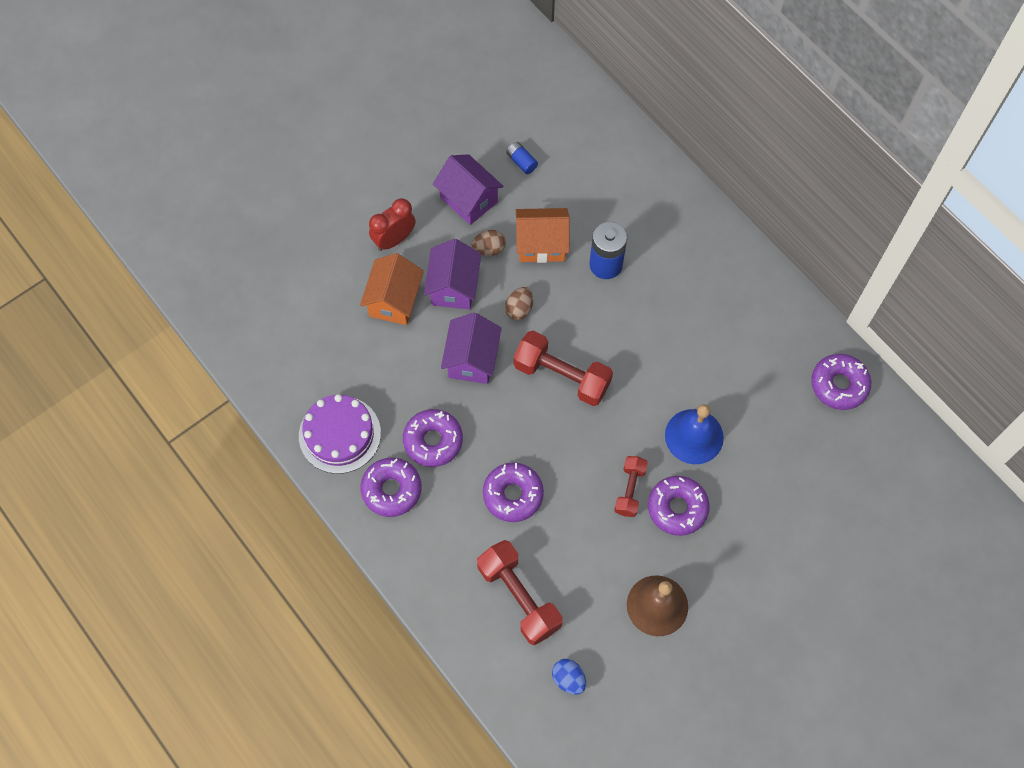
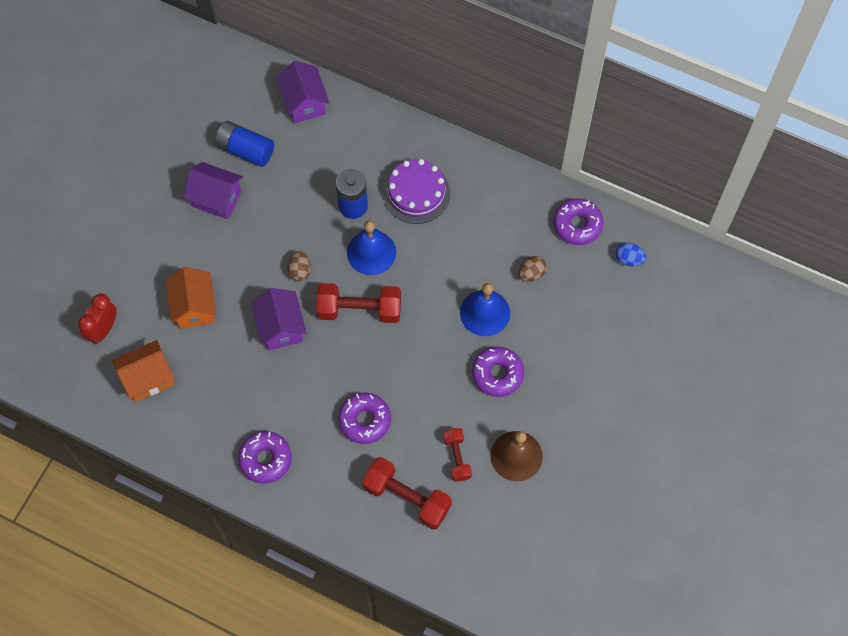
camera: 25 degrees left, 0 degrees up
purple cake [299,394,381,474] -> purple cake moved to [383,159,451,224]
red clock [369,198,415,251] -> red clock moved to [78,294,117,344]
purple donut [403,409,463,467] -> none
purple house [424,239,481,309] -> purple house moved to [276,61,329,123]
brown egg [471,230,506,256] -> brown egg moved to [519,256,547,282]
blue battery [506,142,538,174] -> blue battery [215,121,274,167], size x1.92
orange house [516,208,569,263] -> orange house moved to [113,340,174,402]
blue egg [552,659,586,695] -> blue egg moved to [616,242,646,266]
red dumbbell [614,456,648,517] -> red dumbbell moved to [443,428,472,482]
none -> blue bell [347,221,396,275]

